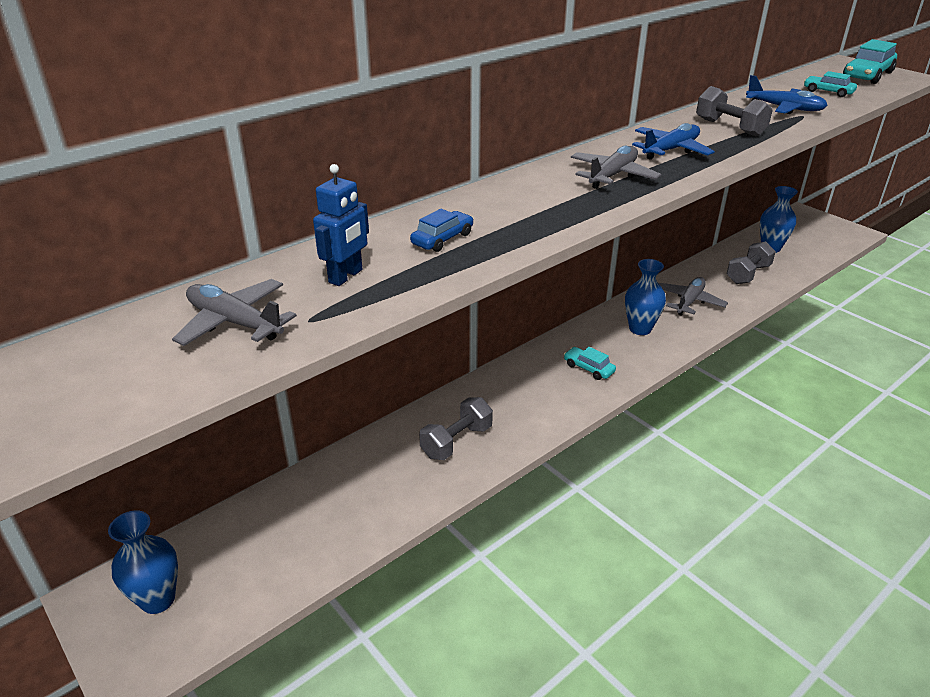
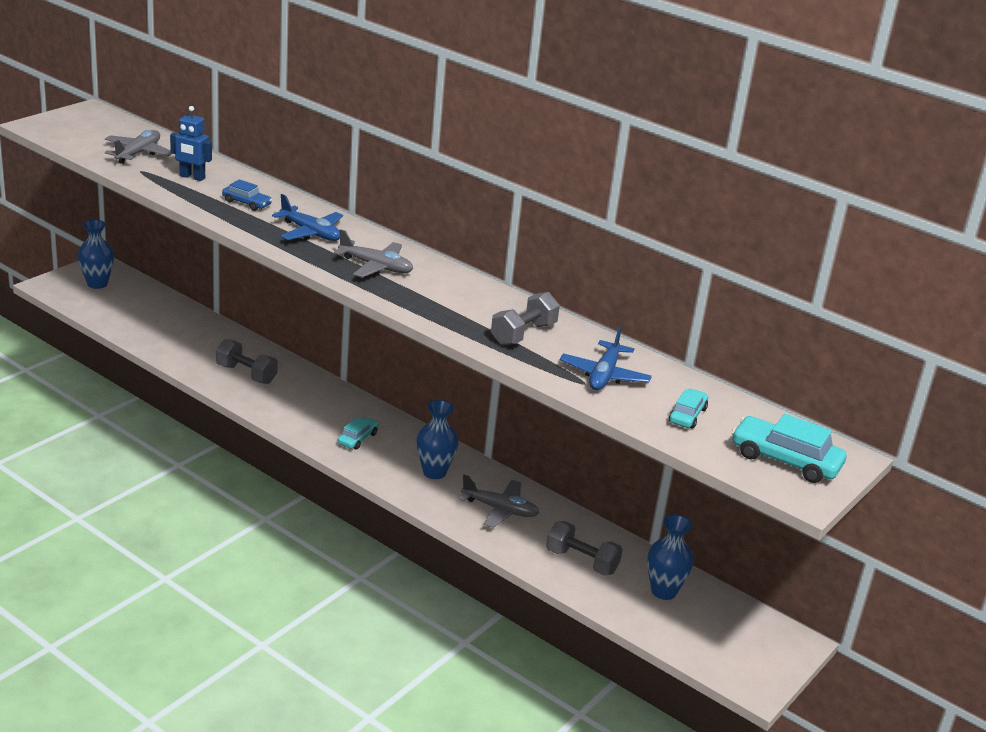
camera: 75 degrees right, 5 degrees down
blue plane [632,123,715,160] -> blue plane moved to [272,194,343,241]

